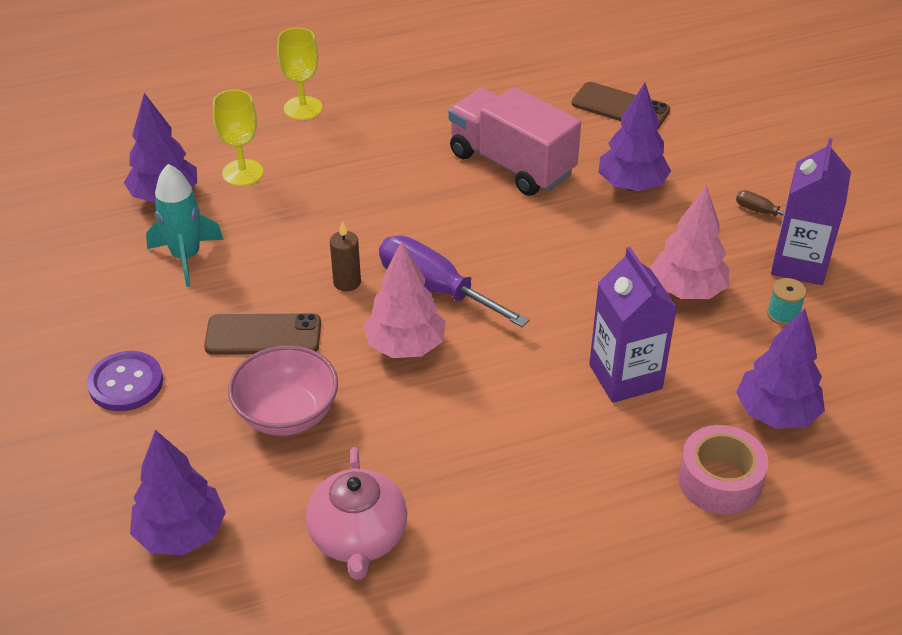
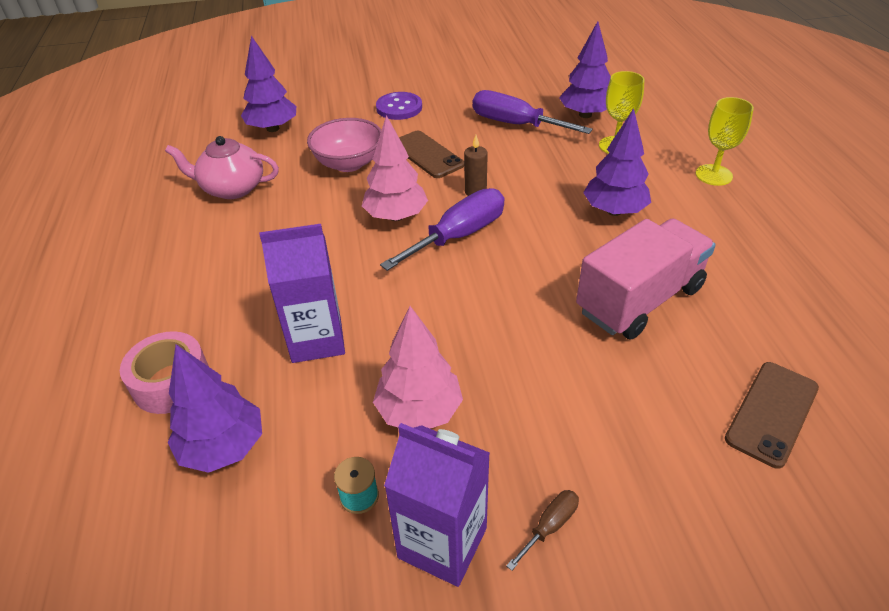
camera: 100 degrees right, 0 degrees up
turquoise rocket [146,164,224,287] -> purple screwdriver [473,90,593,134]
brown phone [204,313,321,355] -> brown phone turned 45 degrees counterclockwise [399,131,464,178]
purple tree [598,83,671,191] -> purple tree moved to [583,108,651,216]

